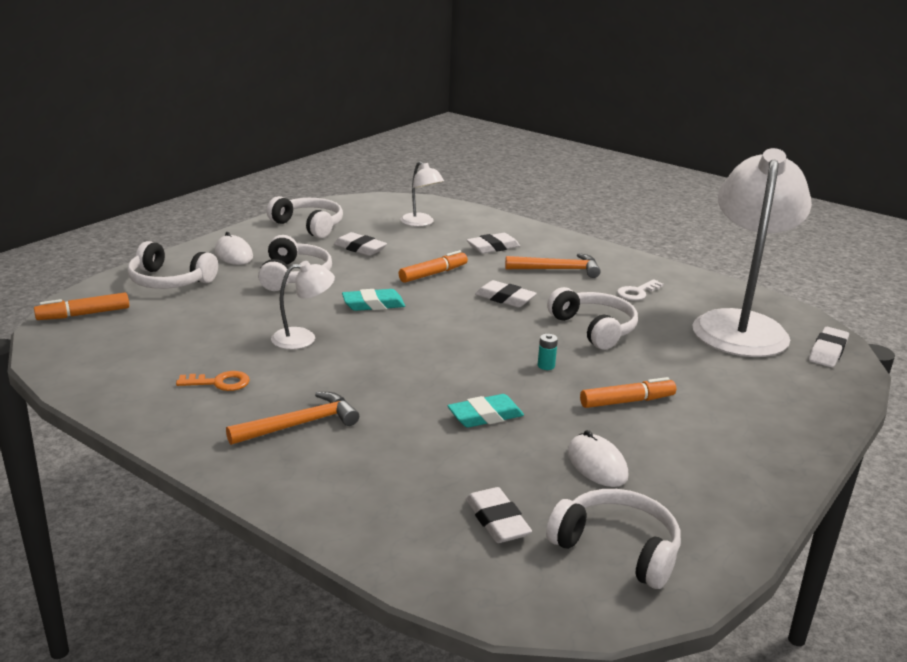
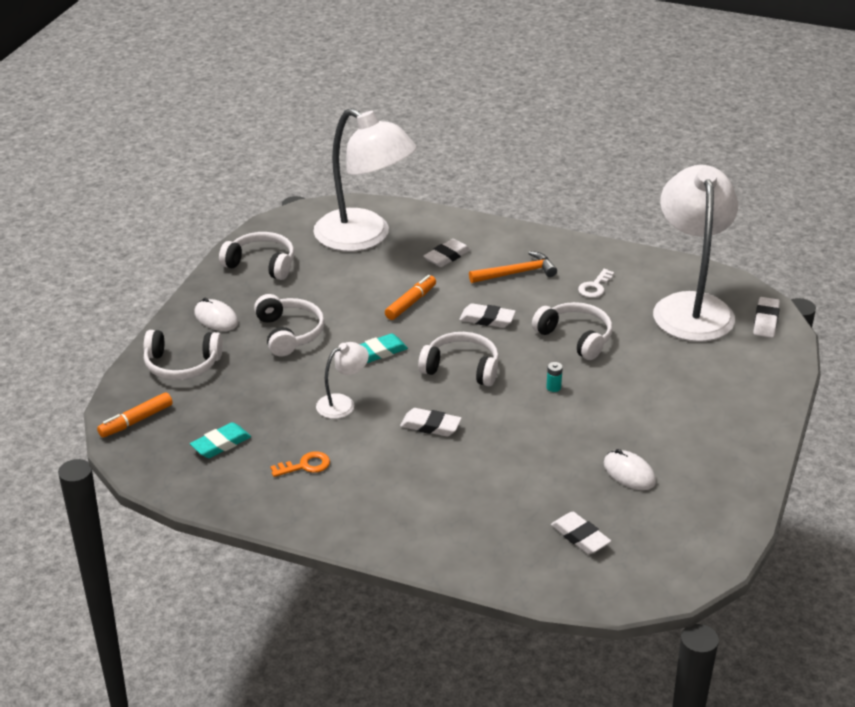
camera: 15 degrees left, 10 degrees up
orange hammer [226,392,359,445] -> none
white eraser [334,232,387,256] -> white eraser moved to [400,408,462,436]
white lamp [400,161,444,227] -> white lamp [313,108,417,252], size x2.28
turquoise eraser [447,394,524,428] -> turquoise eraser moved to [190,422,251,458]
white headphones [546,489,681,589] -> white headphones moved to [418,332,499,386]
orange marker [580,377,676,408] -> none

